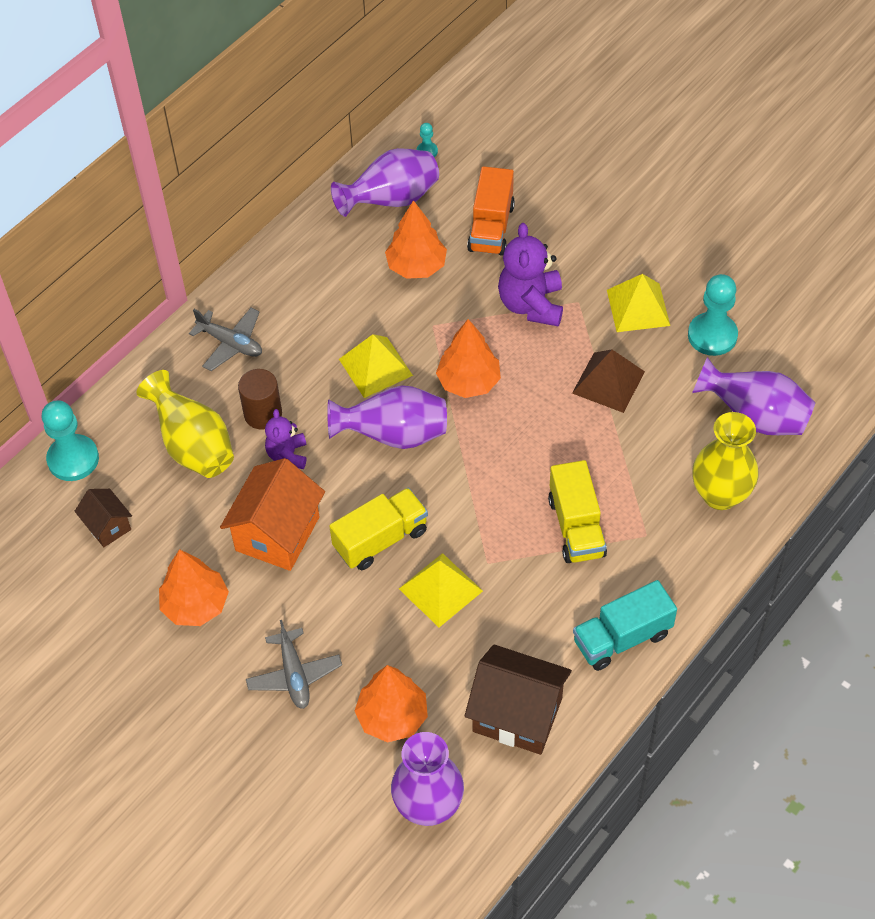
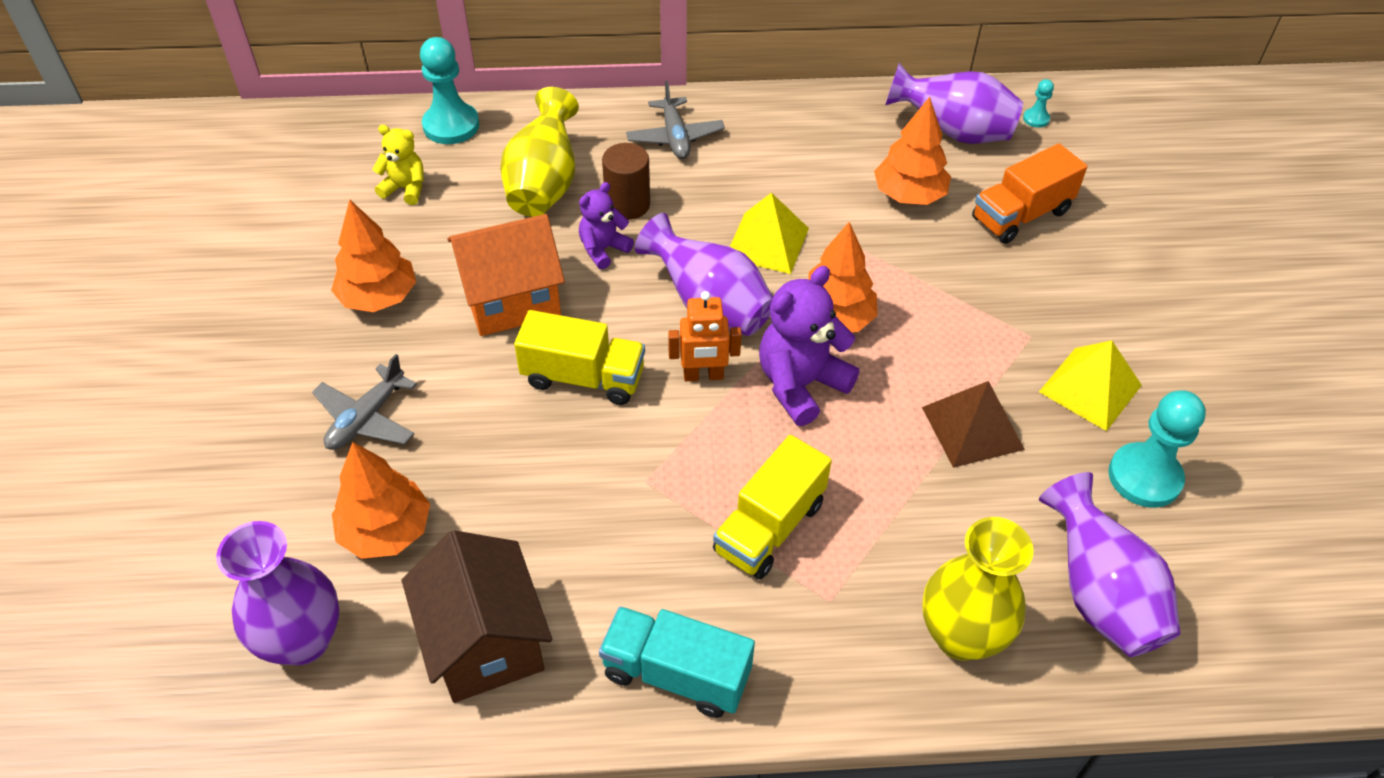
camera: 45 degrees right, 5 degrees down
brown house [75,489,132,547] -> yellow teddy bear [372,125,424,205]
yellow pyramid [399,553,483,627] -> none
purple teddy bear [498,223,563,327] -> purple teddy bear moved to [759,266,859,426]
none -> orange robot [668,291,742,381]

